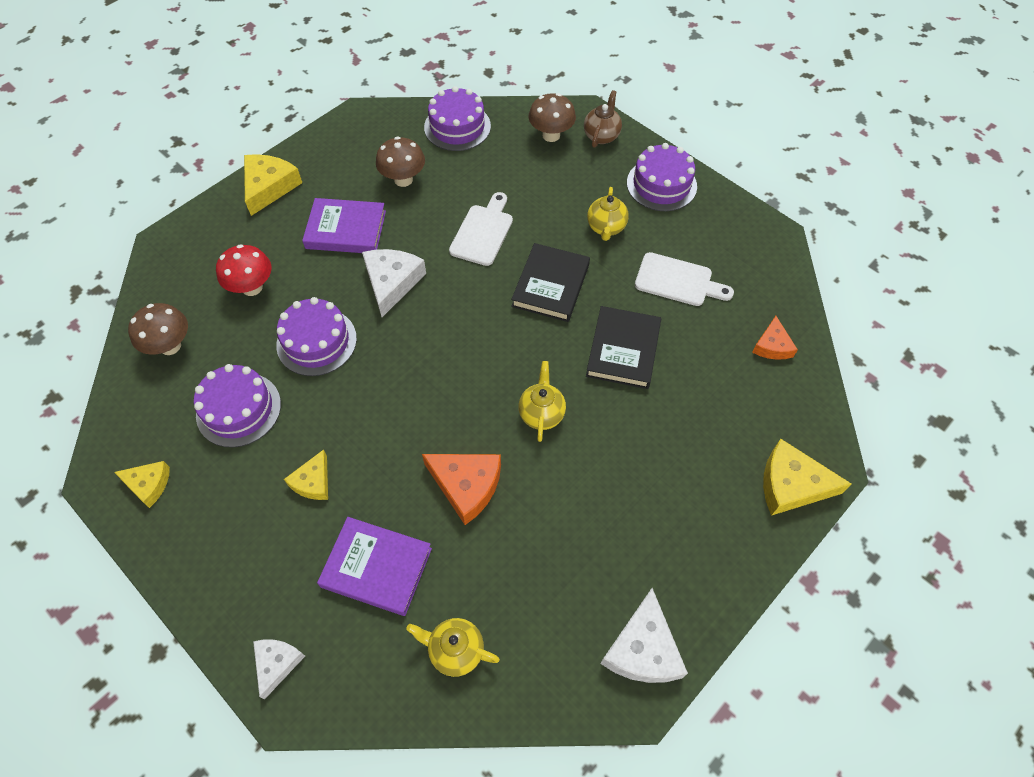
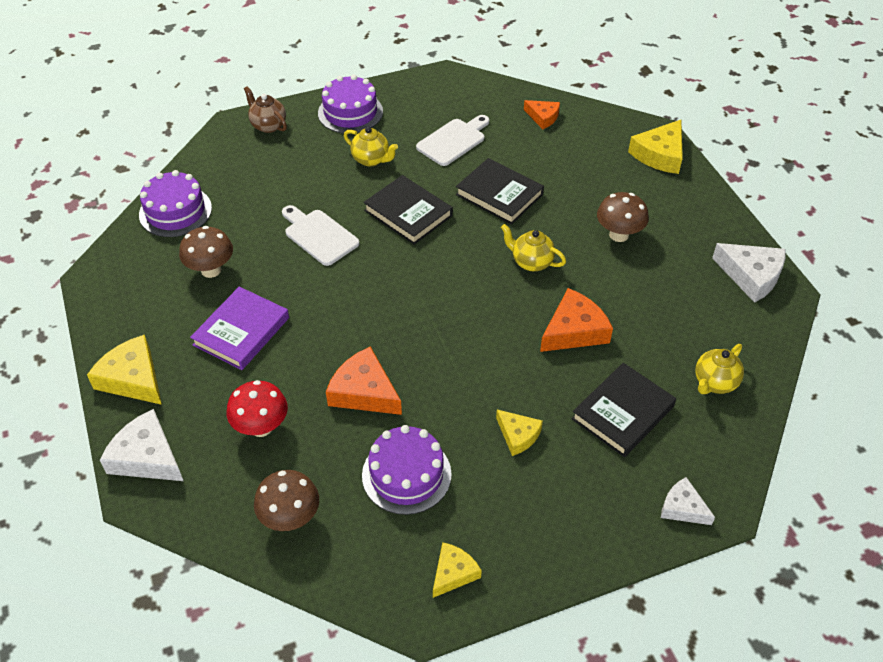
camera: 65 degrees left, 10 degrees down
purple cake [276,297,357,376] -> orange cheese [326,346,402,415]
purple book [317,517,432,616] -> black book [571,363,676,457]
white cheese [362,249,426,317] -> white cheese moved to [100,409,183,481]
brown mushroom [528,93,576,142] -> brown mushroom moved to [597,192,649,242]

